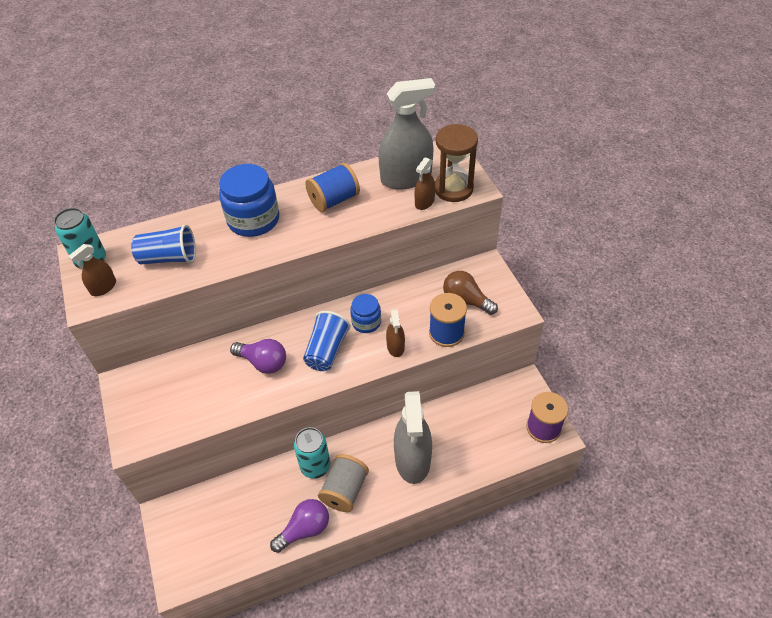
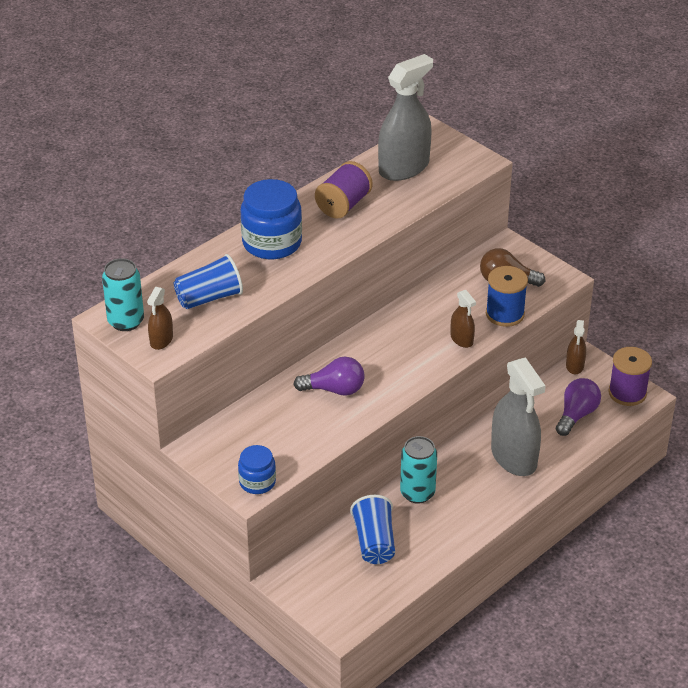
camera: 25 degrees left, 10 degrees down
purple light bulb [270,499,329,553] -> purple light bulb moved to [556,378,601,436]
blue cup [303,311,351,371] -> blue cup moved to [350,495,395,564]
blue spool [305,163,360,212] -> purple spool [315,161,373,219]
grey spool [318,454,369,512] -> none
blue jar [350,294,381,333] -> blue jar moved to [238,445,276,494]
brown spray bottle [414,157,435,210] -> brown spray bottle moved to [566,320,586,374]
brown hourglass [435,124,478,202] -> none

